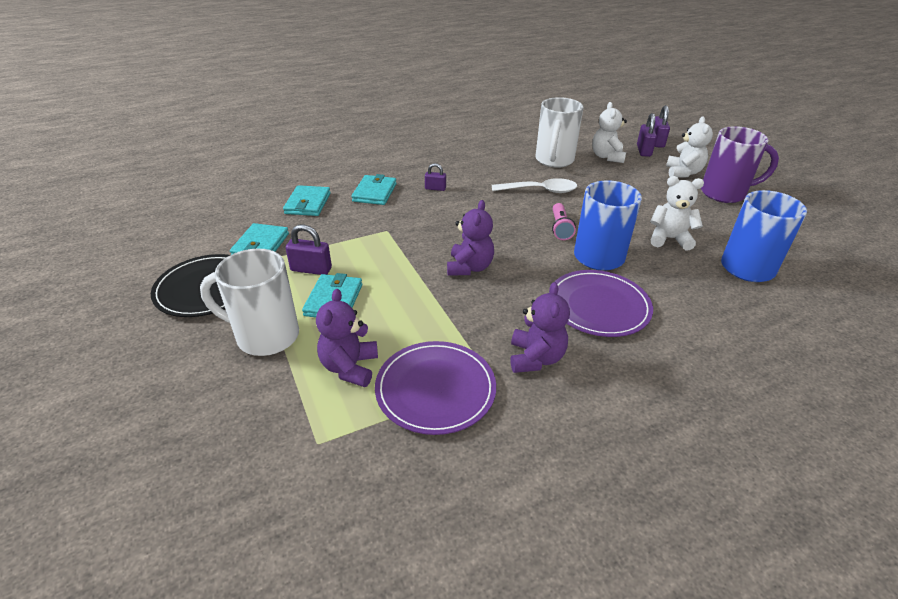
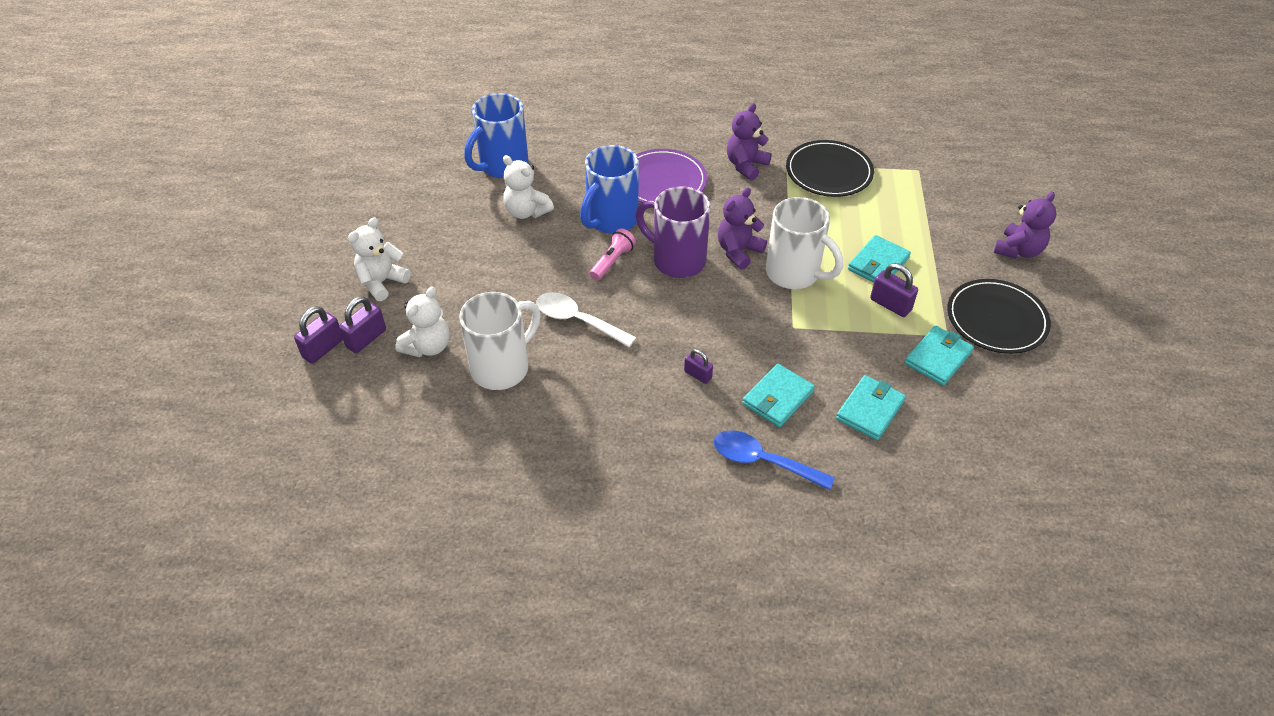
camera: 150 degrees left, 10 degrees up
white mug [200,249,299,356] -> white mug moved to [766,197,843,289]
purple teddy bear [316,289,378,387] -> purple teddy bear moved to [994,192,1057,259]
purple plate [375,341,496,435] -> black plate [786,140,874,197]
purple mug [701,126,779,203] -> purple mug moved to [636,187,711,278]
none -> blue spoon [714,430,835,490]

